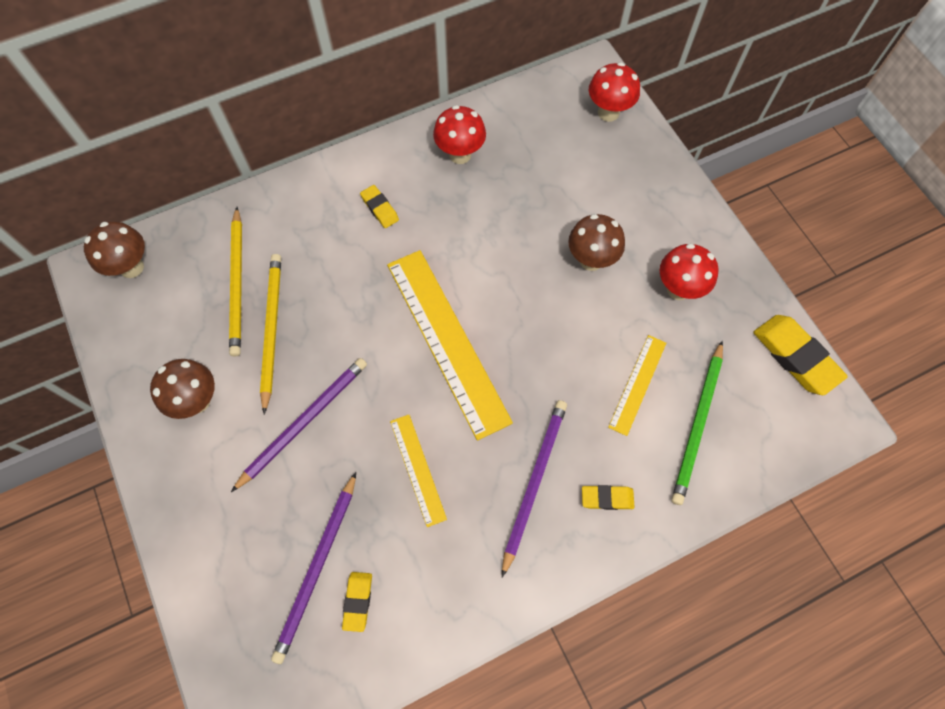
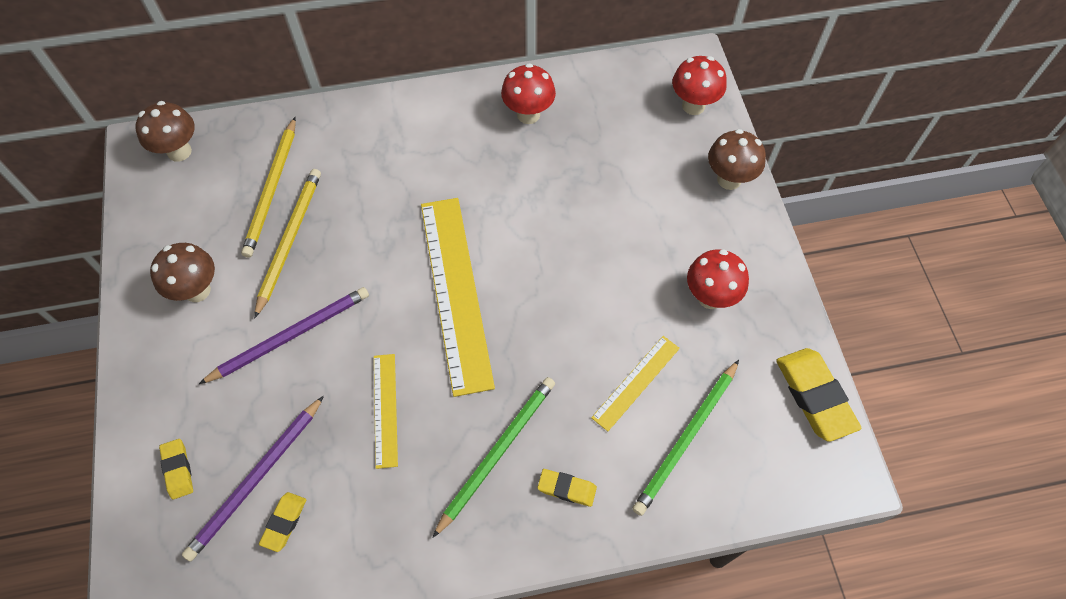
camera: 15 degrees right, 5 degrees down
yellow eraser [360,185,399,228] -> yellow eraser moved to [159,439,193,499]
purple pencil [502,400,567,577] -> green pencil [432,377,555,538]
brown mushroom [568,214,625,271] -> brown mushroom moved to [708,129,766,190]

